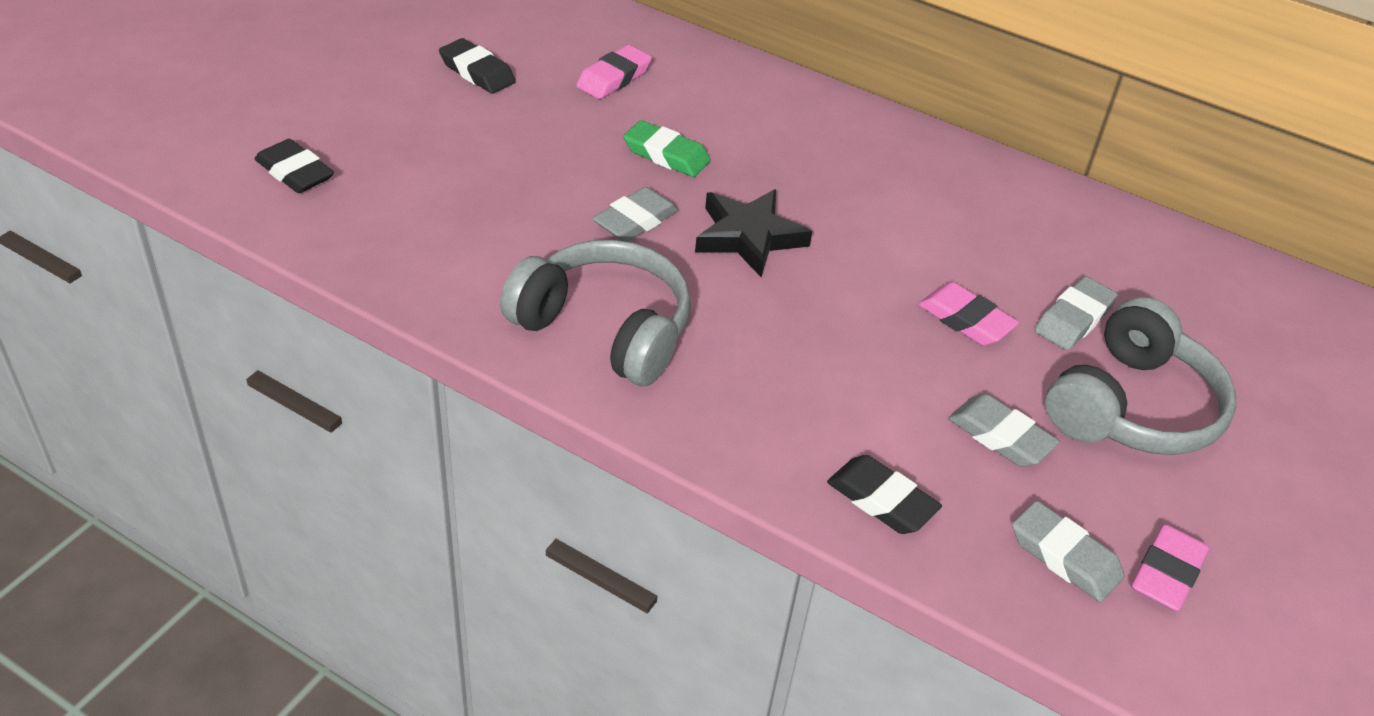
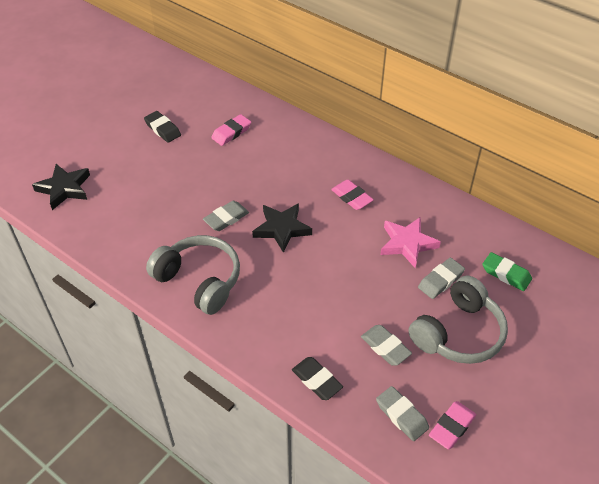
camera: 10 degrees right, 5 degrees up
black eraser [255,139,334,193] -> black star [32,164,90,210]
green eraser [623,120,711,177] -> green eraser moved to [482,252,532,291]
pink eraser [918,282,1019,345] -> pink eraser moved to [331,180,374,210]
none -> pink star [380,217,441,268]

